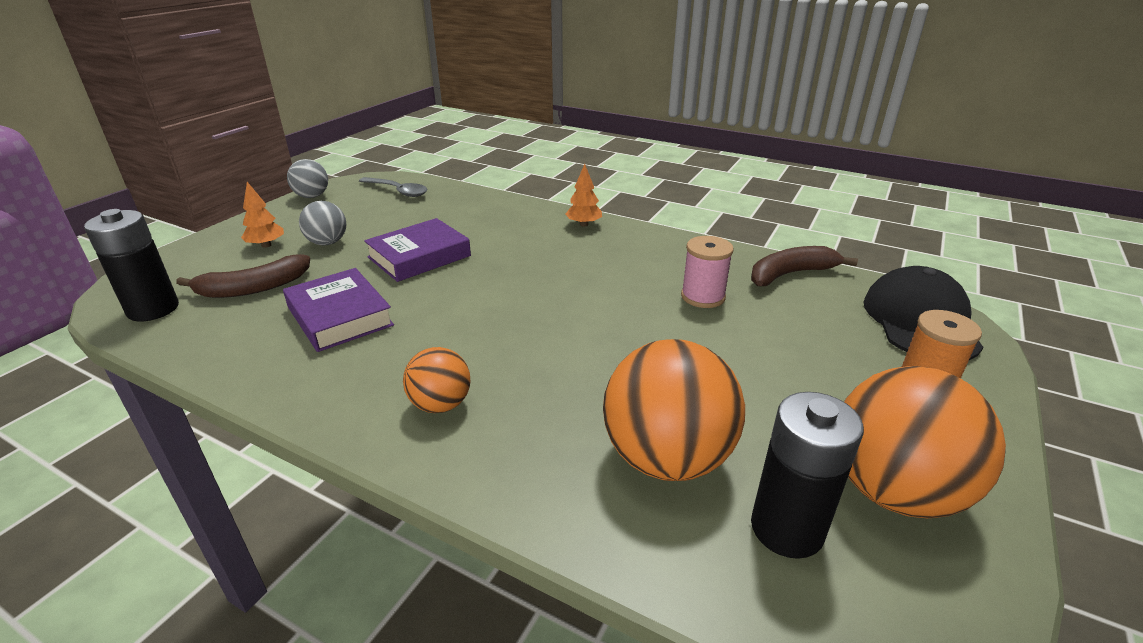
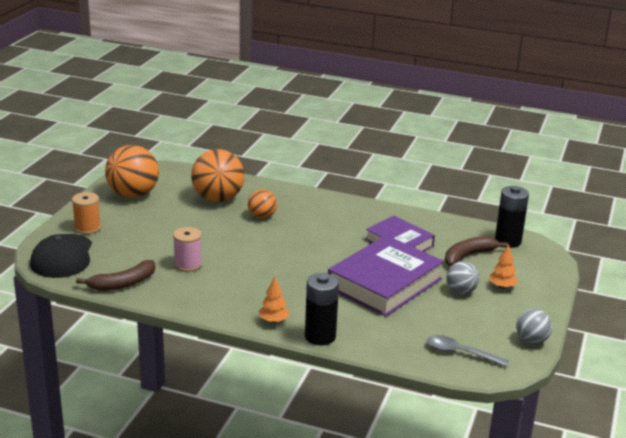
camera: 170 degrees right, 5 degrees down
purple book [364,218,471,282] -> purple book [328,235,444,317], size x1.61
orange ball [403,347,470,413] -> orange ball moved to [248,189,277,219]
black battery [751,392,864,559] -> black battery moved to [305,273,339,345]

